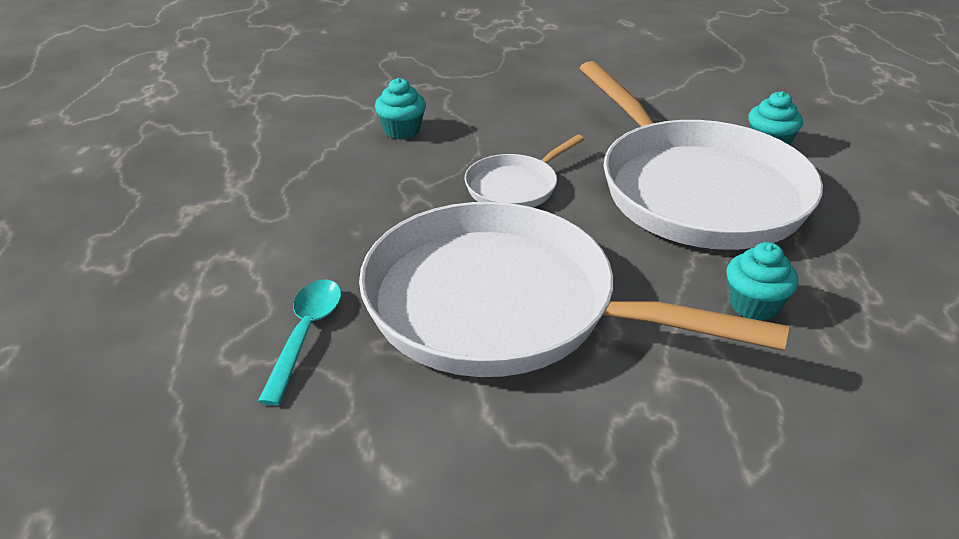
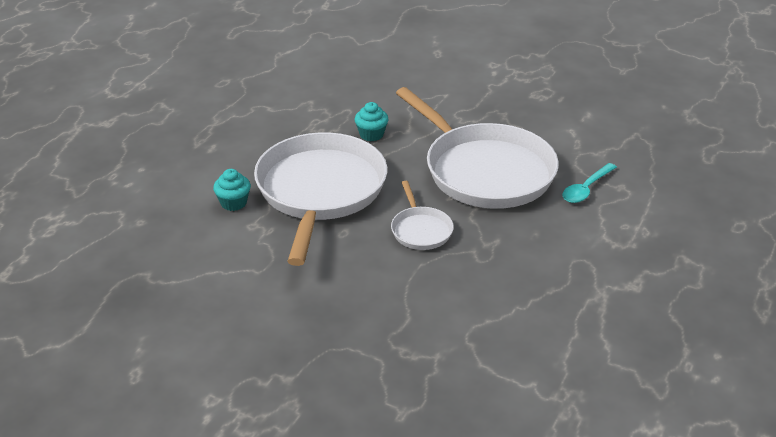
camera: 150 degrees left, 0 degrees up
turquoise cupcake [375,78,426,139] -> none
white pan [464,135,584,207] -> white pan turned 90 degrees clockwise [391,181,454,250]

